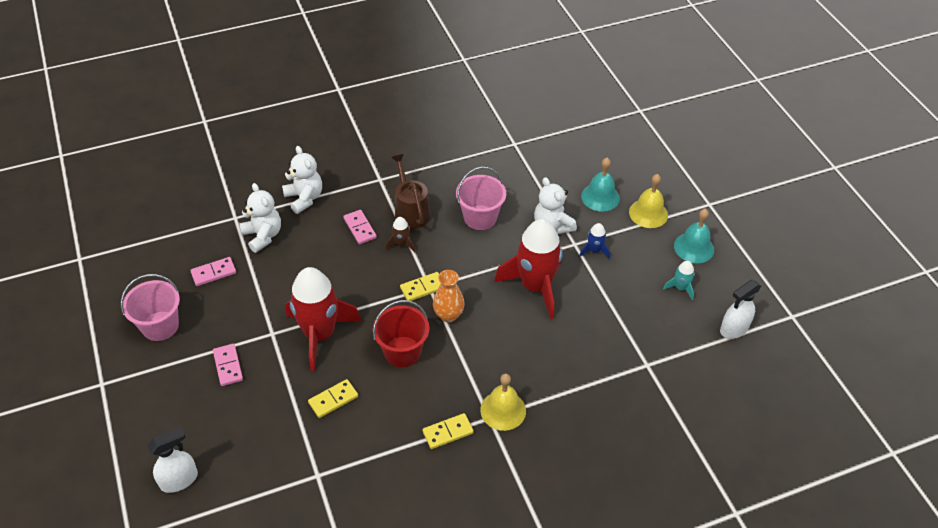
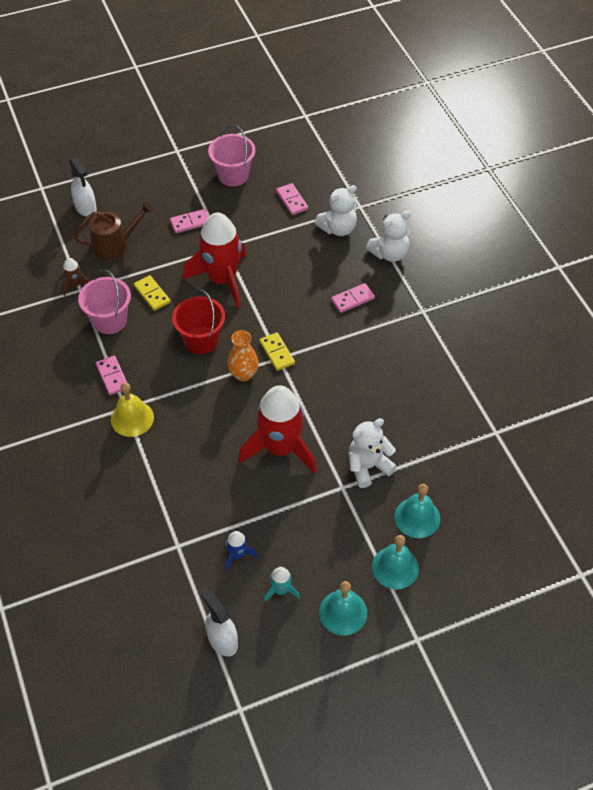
camera: 90 degrees right, 5 degrees up
brown rocket [385,217,416,253] -> brown rocket moved to [63,258,90,296]
brown watering can [391,154,430,229] -> brown watering can moved to [74,201,153,260]
yellow domino [423,413,474,449] -> pink domino [96,356,127,395]
pink bucket [456,166,506,230] -> pink bucket moved to [78,270,131,334]
blue rocket [579,223,610,259] -> blue rocket moved to [226,531,258,570]
yellow bell [629,174,668,228] -> turquoise bell [372,535,419,589]

